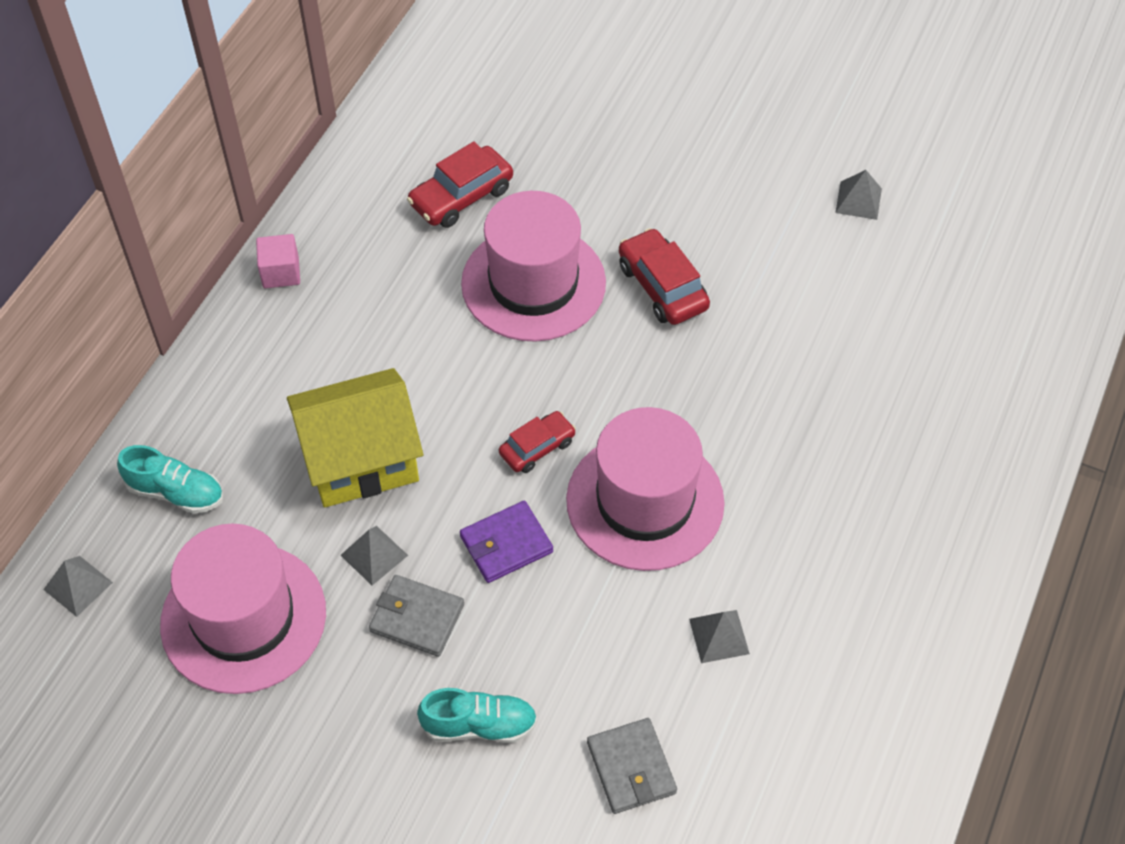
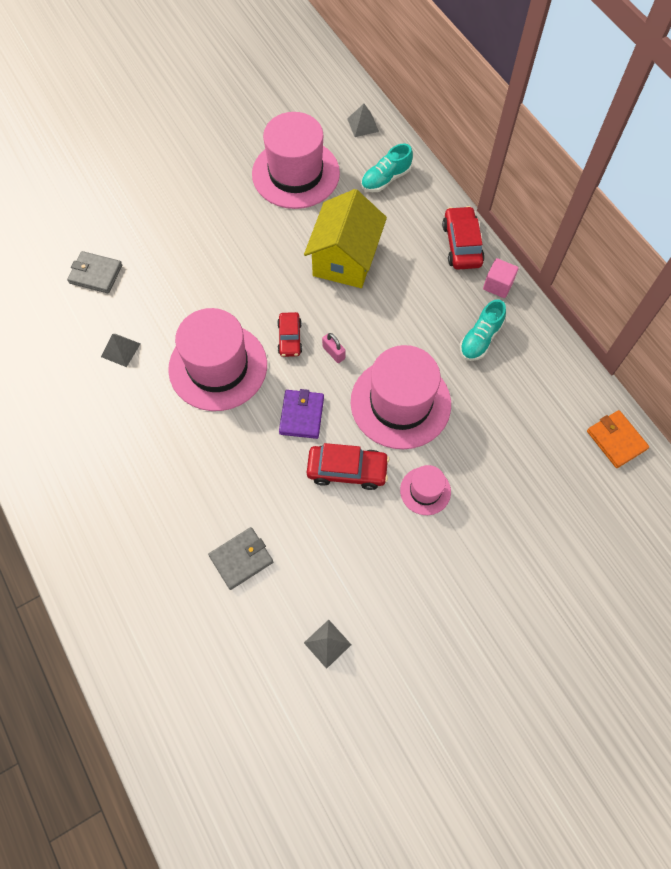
camera: 125 degrees right, 10 degrees up
grey pyramid [340,526,408,585] -> none
grey wallet [369,575,464,657] -> grey wallet moved to [208,527,273,590]
red car [407,142,513,228] -> red car moved to [442,206,485,270]
turquoise shoe [417,688,537,743] -> turquoise shoe moved to [460,299,506,361]
purple wallet [460,501,553,583] -> purple wallet moved to [279,389,324,439]
none -> pink padlock [322,333,346,363]
none -> pink hat [400,465,451,515]
none -> orange wallet [587,410,649,468]

